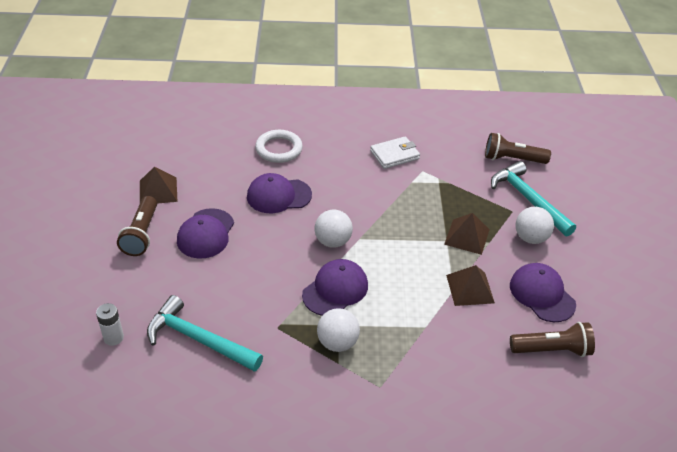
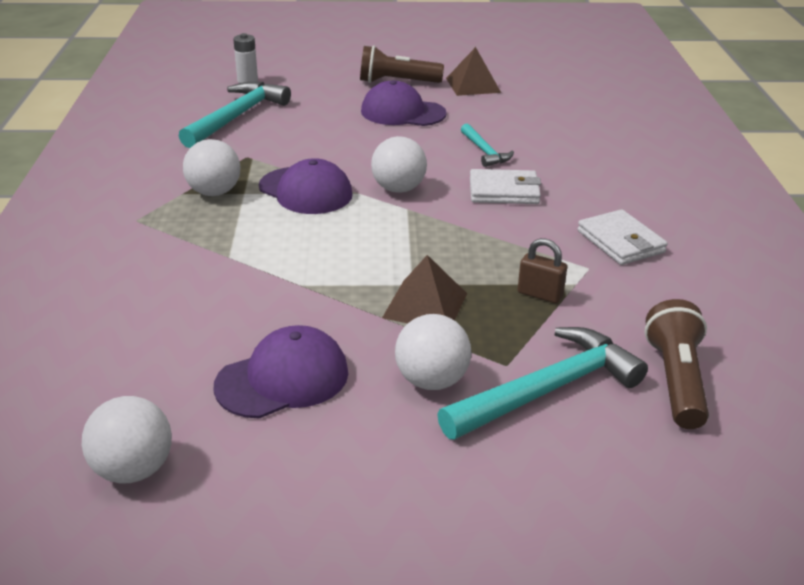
camera: 90 degrees right, 10 degrees down
purple cap [247,173,312,213] -> turquoise hammer [461,124,514,167]
white ring [255,130,303,163] -> none
brown pyramid [446,265,495,306] -> none
brown flashlight [510,322,595,357] -> none
none -> white ball [82,396,172,483]
none -> white wallet [470,169,541,204]
none -> brown padlock [518,238,567,303]

